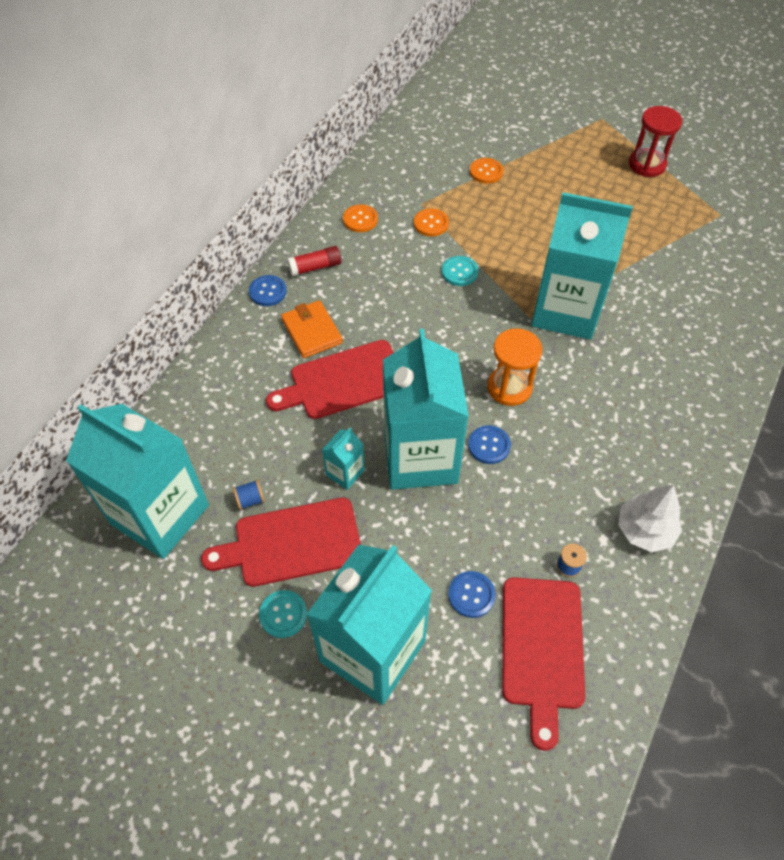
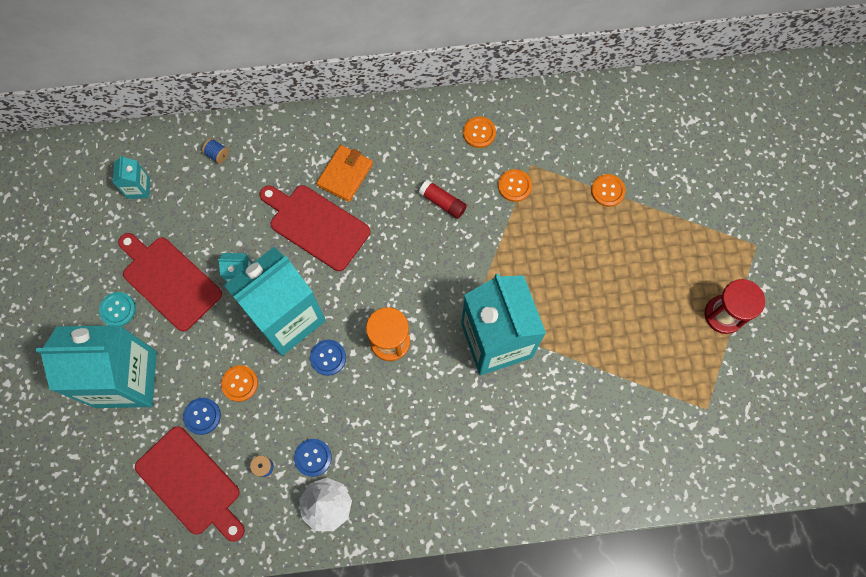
camera: 55 degrees right, 15 degrees up
turquoise carton [66,404,209,559] -> turquoise carton [113,155,150,199], size x0.41
blue spool [233,480,265,510] -> blue spool moved to [202,138,229,164]
blue button [249,275,287,306] -> blue button moved to [294,439,332,477]
red glue stick [287,246,341,276] -> red glue stick moved to [419,180,467,219]
turquoise button [442,256,478,286] -> none
red cutting board [502,577,585,751] -> red cutting board turned 105 degrees counterclockwise [135,426,245,542]
none -> orange button [221,365,258,402]

